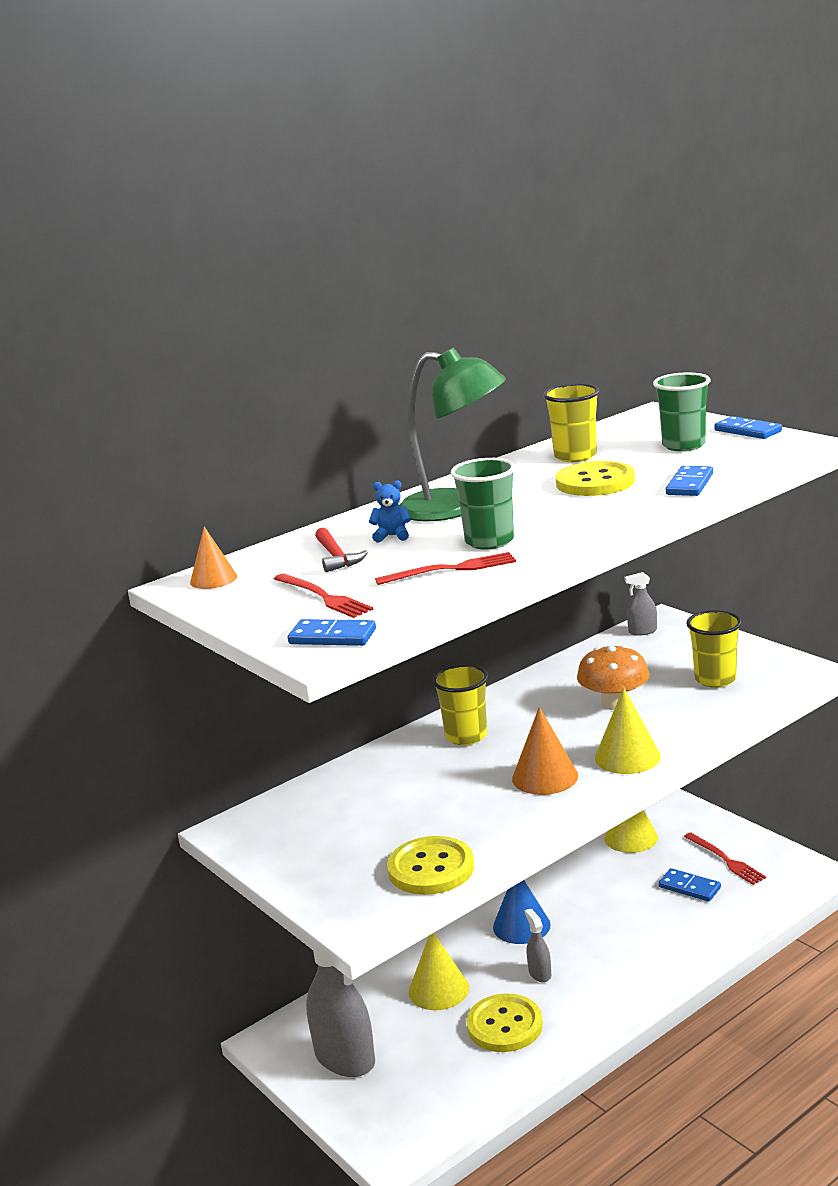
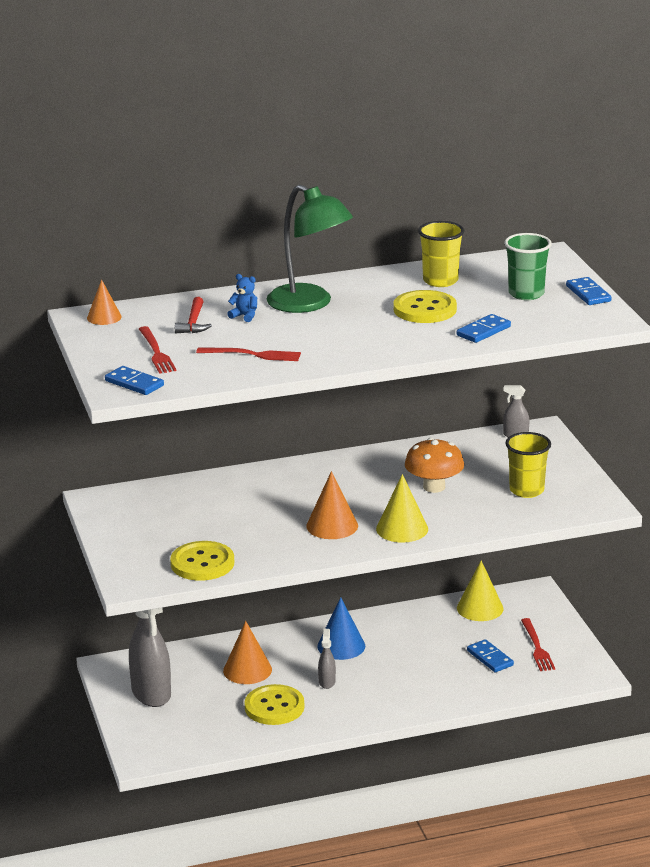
camera: 20 degrees right, 5 degrees up
yellow cone [409,933,469,1010] -> orange cone [223,621,272,684]
yellow cup [432,664,488,745] -> none
green cup [450,458,516,550] -> none

